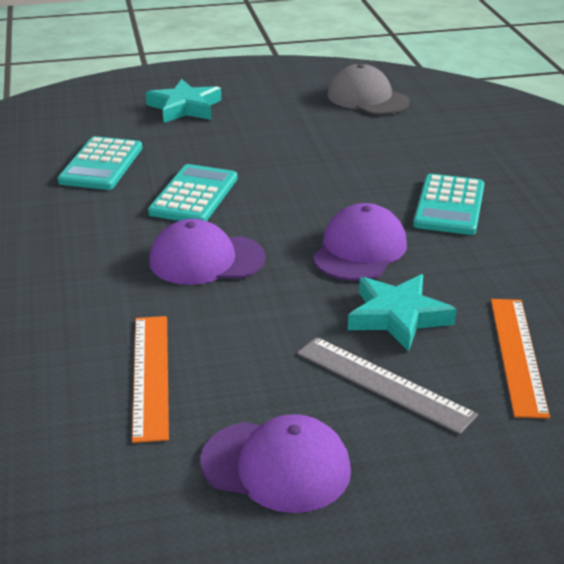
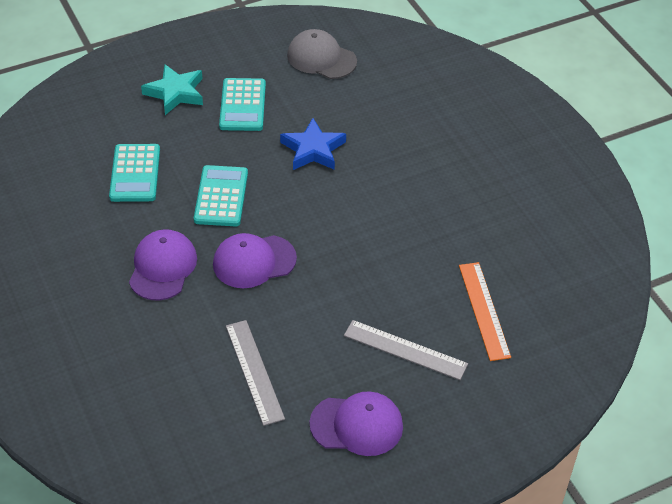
camera: 15 degrees left, 15 degrees up
orange ruler [132,316,169,443] -> grey ruler [226,320,285,426]
purple cap [313,203,407,281] -> purple cap moved to [129,229,197,301]
turquoise star [348,274,457,352] -> none
turquoise calculator [413,174,484,235] -> turquoise calculator moved to [219,78,266,131]
none -> blue star [280,118,346,170]

